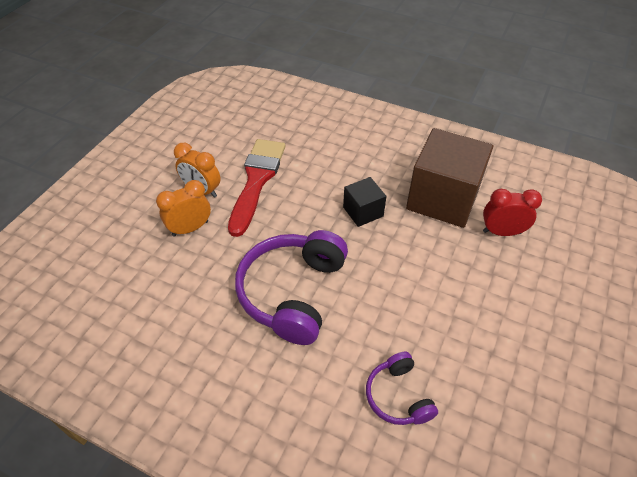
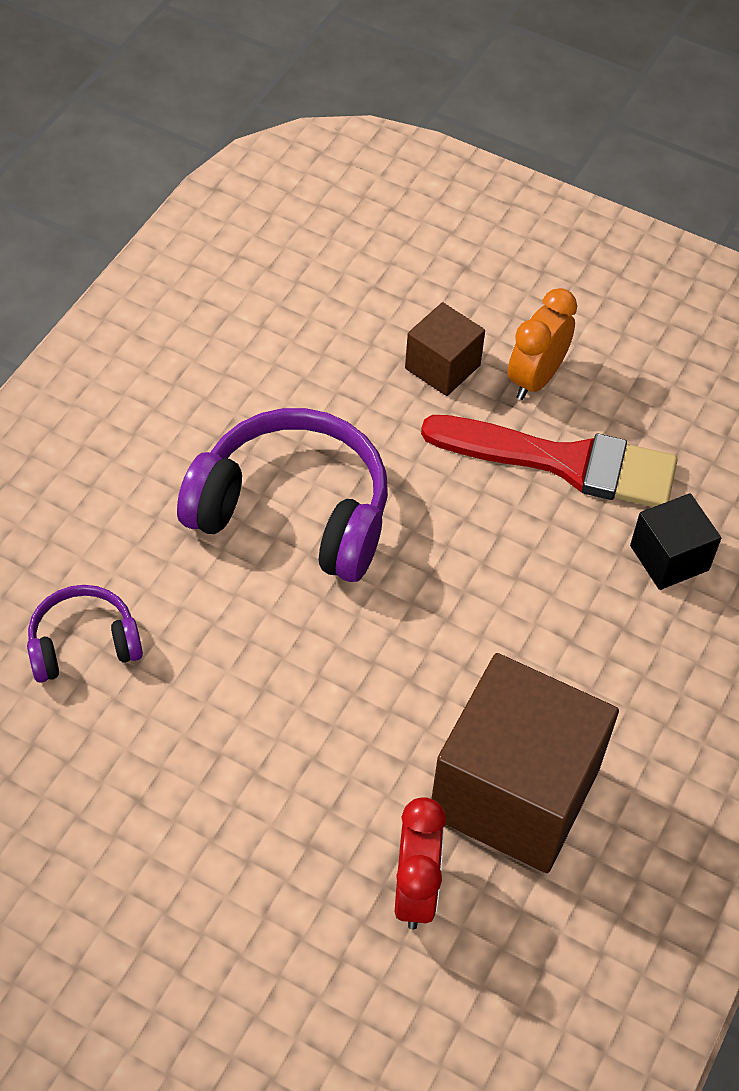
camera: 90 degrees right, 5 degrees up
orange clock [156,180,211,237] -> brown cube [405,302,485,396]
black cube [343,177,386,227] -> black cube moved to [630,493,721,590]

